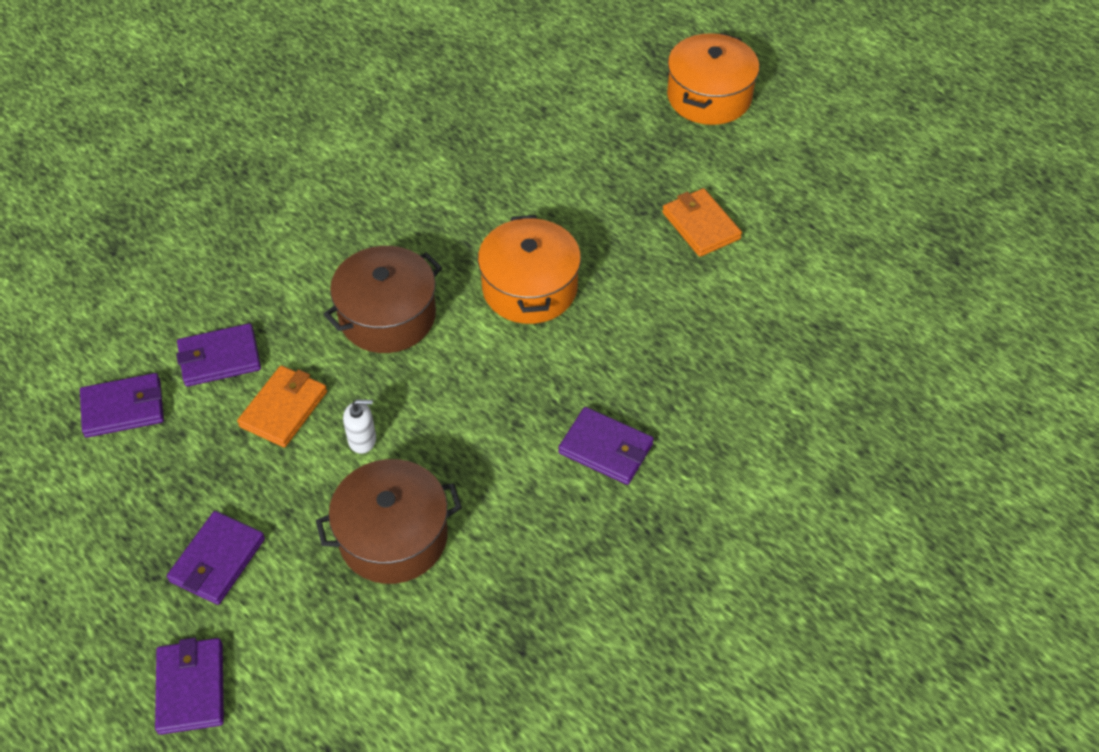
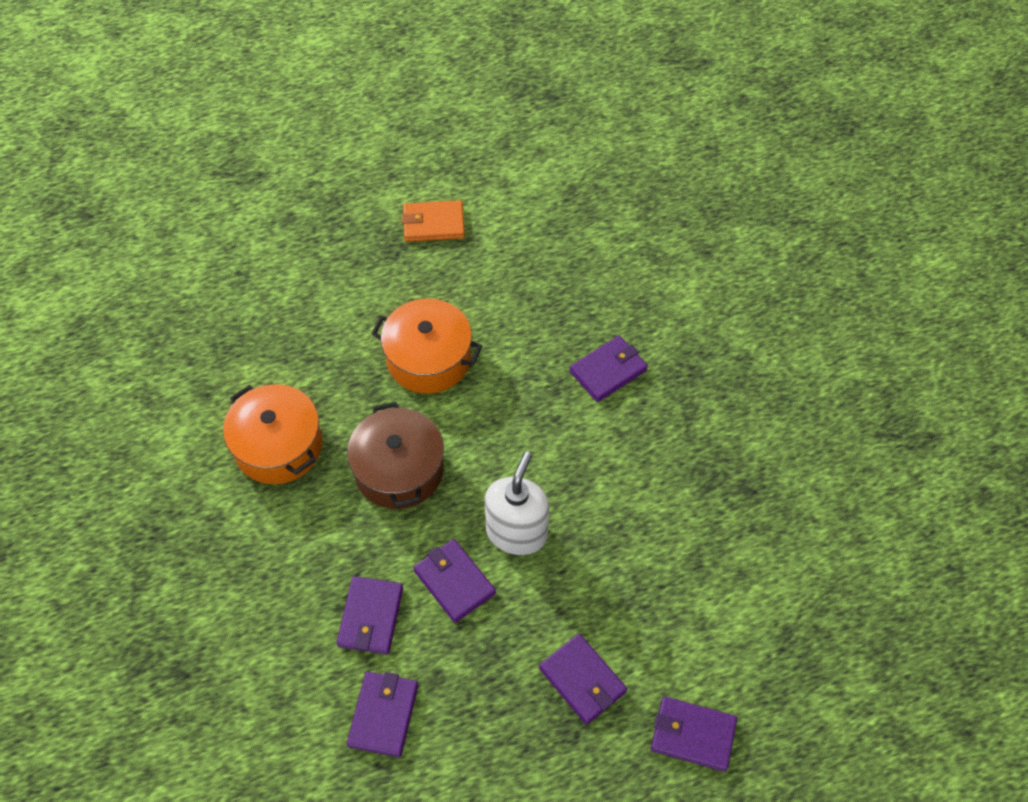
camera: 65 degrees left, 5 degrees up
orange wallet [237,365,327,447] -> purple wallet [413,539,496,623]
brown pot [316,459,462,584] -> none
white soap dispenser [343,400,376,454] -> white soap dispenser [485,452,549,555], size x1.99
orange pot [667,33,759,125] -> orange pot moved to [223,384,322,484]

